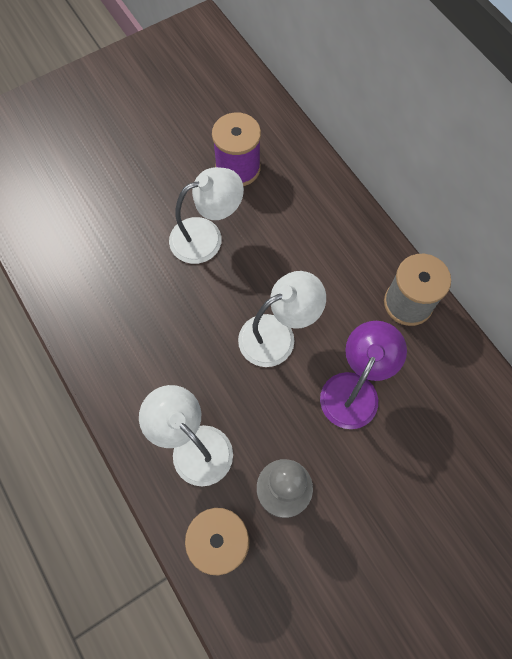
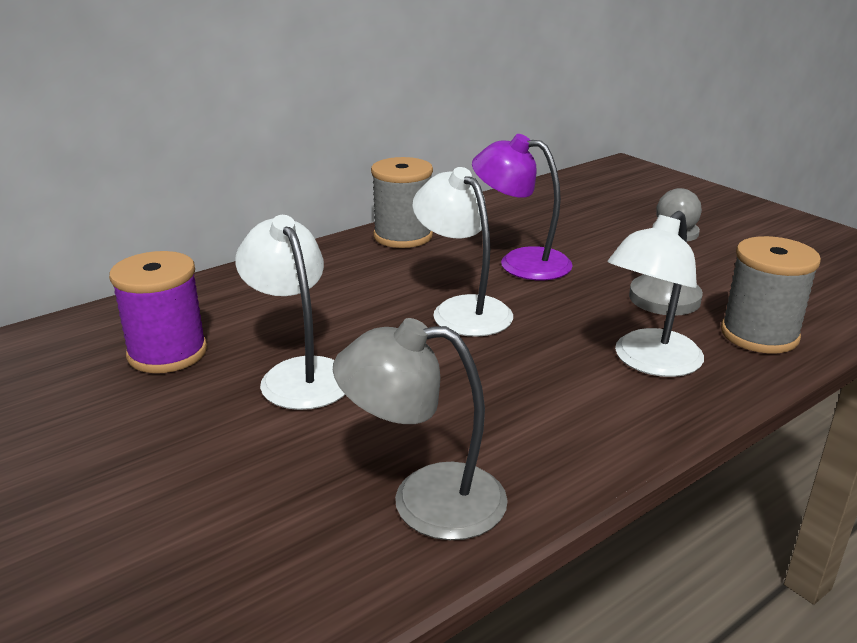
camera: 95 degrees left, 40 degrees down
none -> grey lamp [333,318,508,540]

